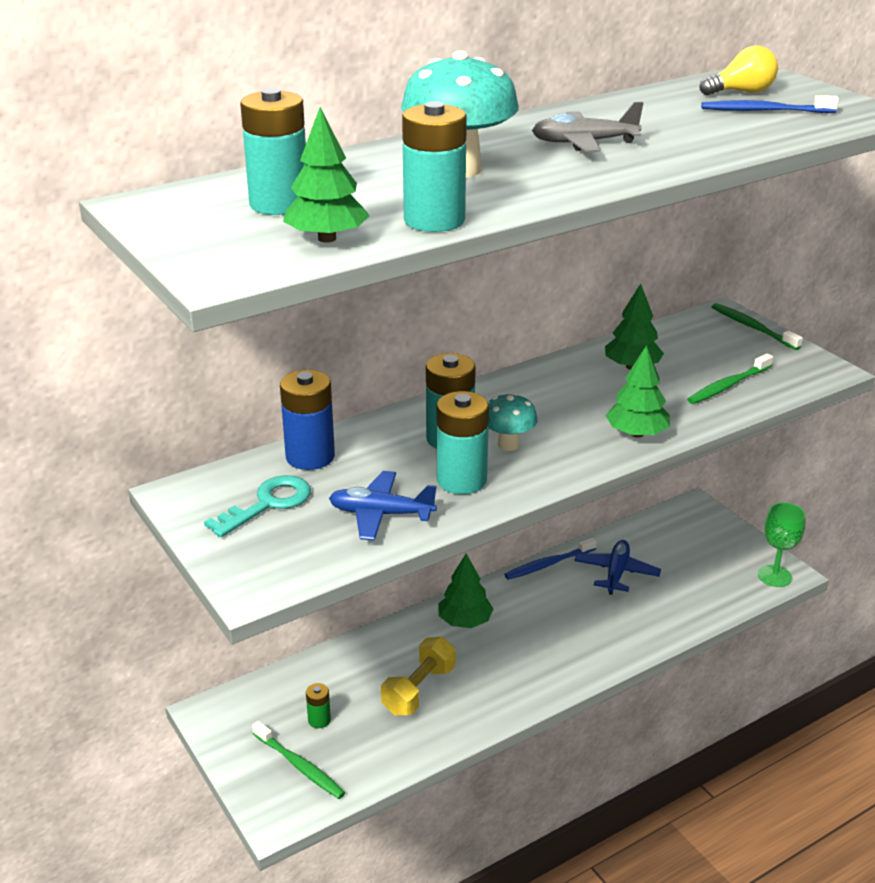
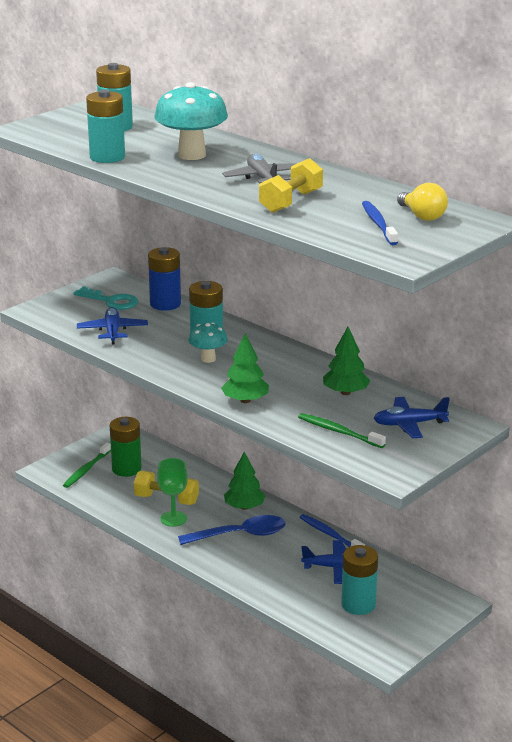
camera: 75 degrees right, 5 degrees down
green tree [283,107,370,243] -> none
green battery [306,683,331,728] -> green battery [110,417,142,477], size x2.00
turquoise battery [437,391,489,494] -> turquoise battery moved to [341,545,378,615]
green toothbrush [712,303,803,350] -> none
green goblet [758,502,806,587] -> green goblet moved to [157,458,188,527]
none -> blue spoon [178,515,285,545]
none -> yellow dumbbell [259,158,323,213]
none -> blue plane [374,397,450,438]

